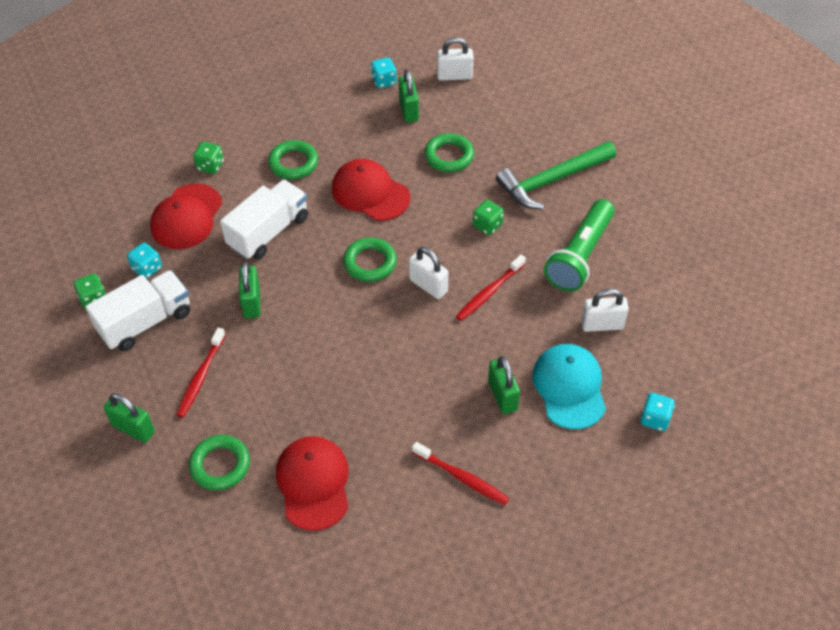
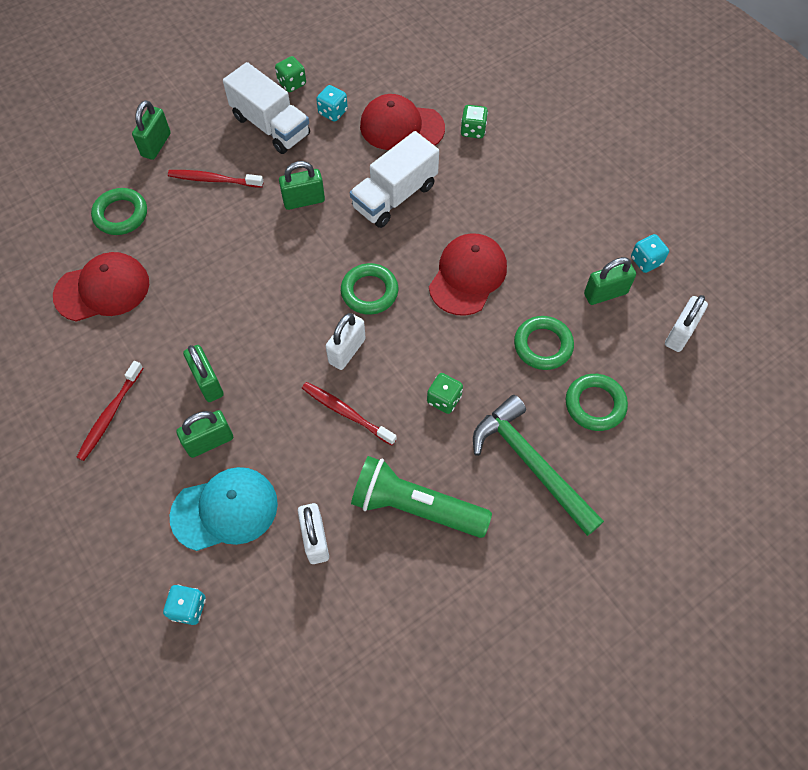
camera: 80 degrees right, 10 degrees up
white truck [220,180,308,260] -> white truck turned 105 degrees clockwise [350,131,439,228]
green ring [268,140,318,180] -> green ring moved to [566,374,628,431]
white padlock [437,37,473,81] -> white padlock turned 45 degrees clockwise [665,295,708,352]
none -> green padlock [183,345,224,402]

